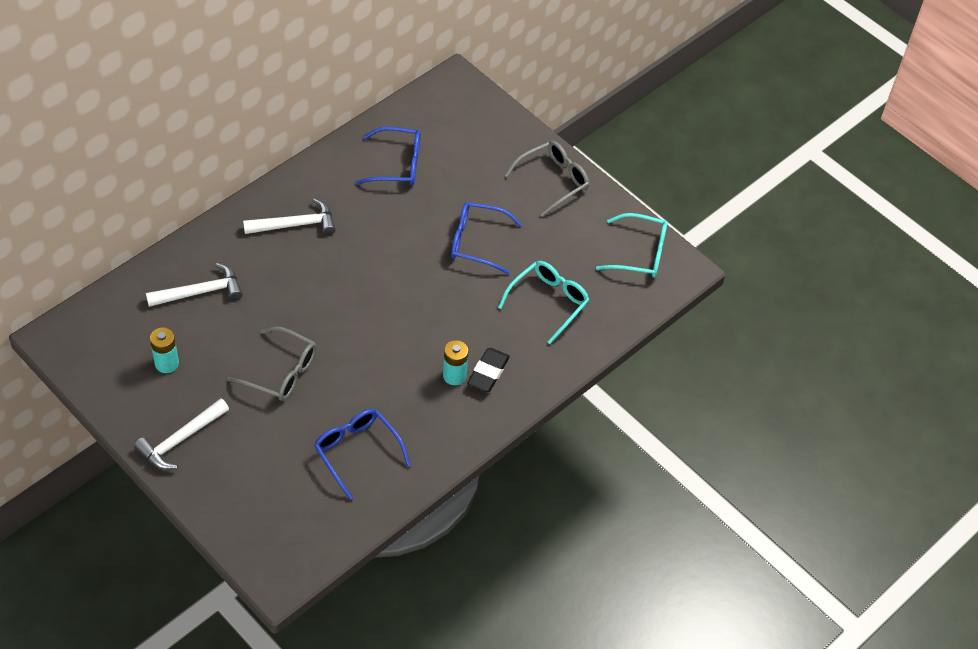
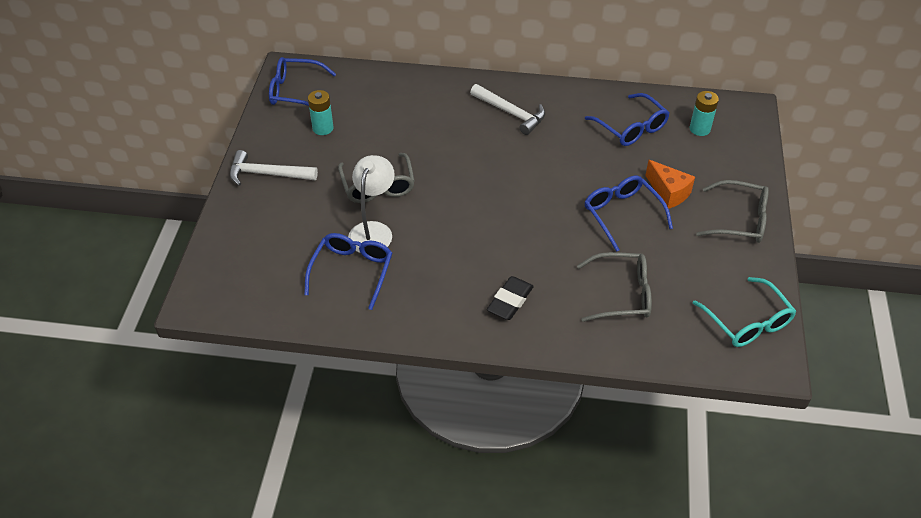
camera: 55 degrees right, 5 degrees down
white hammer [146,263,243,307] -> none
turquoise battery [443,340,468,385] -> turquoise battery moved to [690,91,719,136]
black eraser [467,348,510,392] -> black eraser turned 45 degrees counterclockwise [487,276,534,320]
turquoise glasses [498,261,589,344] -> grey glasses [577,252,652,322]
none -> blue glasses [269,57,336,106]
none -> white lamp [348,155,395,253]
none -> orange cheese [645,160,695,209]

